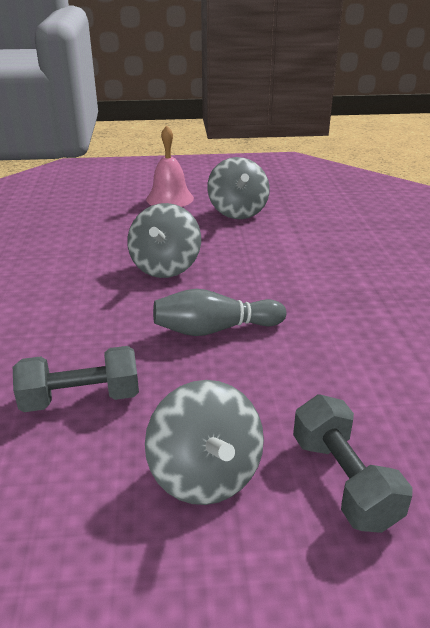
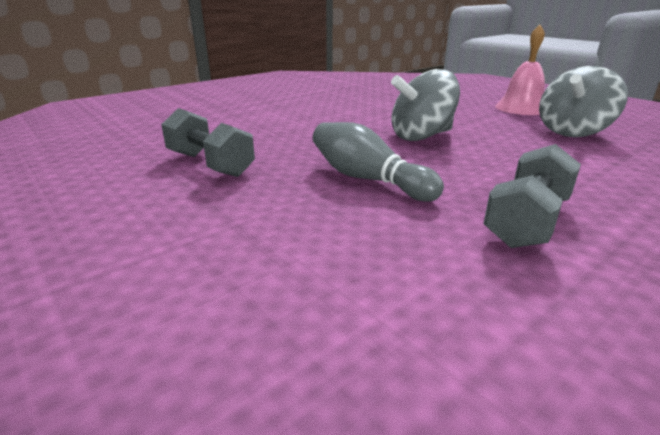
camera: 55 degrees right, 5 degrees down
grey spinning top [145,380,264,505] -> none
grey dumbbell [293,394,413,533] -> grey dumbbell moved to [483,144,581,248]

